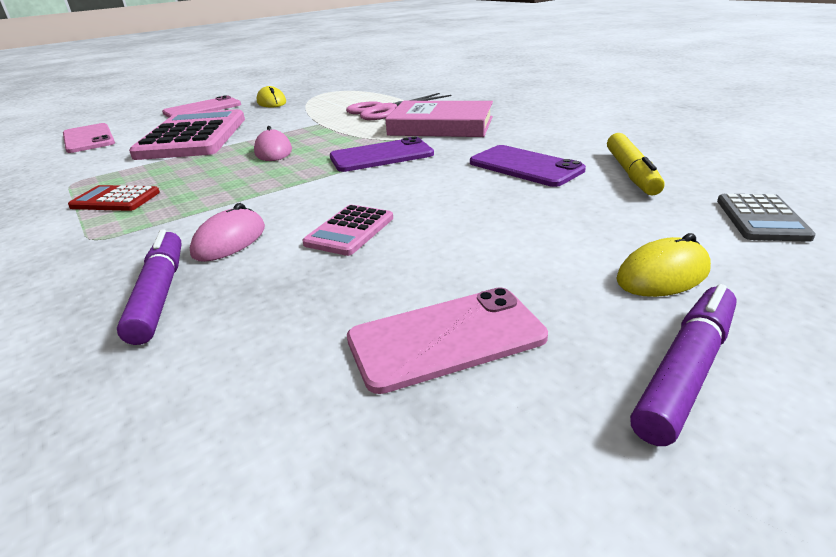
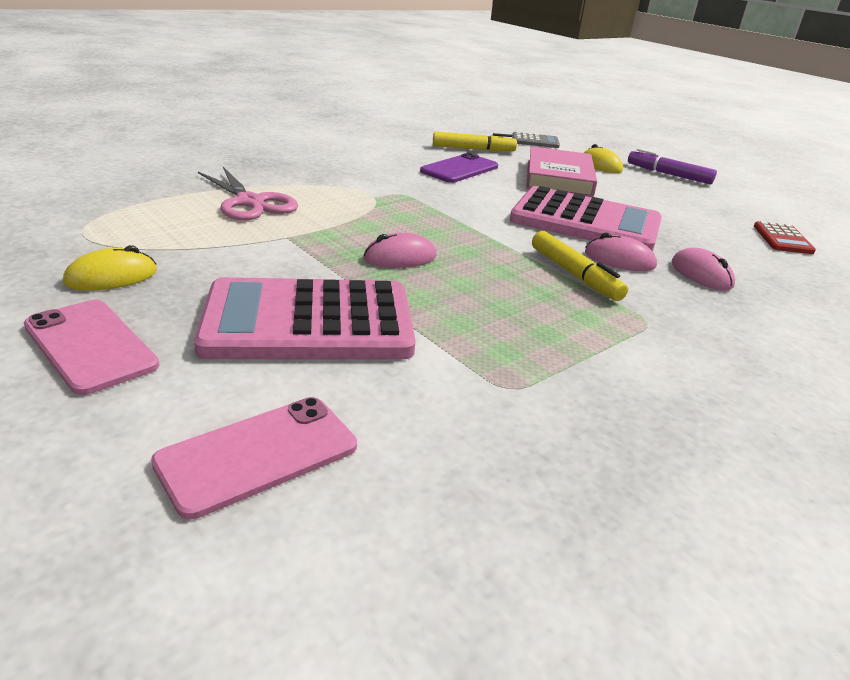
camera: 100 degrees left, 0 degrees up
red calculator [68,185,160,211] -> red calculator moved to [754,221,816,254]
purple marker [117,229,181,345] -> pink mouse [671,248,735,291]
pink calculator [302,205,393,256] -> pink calculator [510,186,662,251], size x2.21
purple phone [330,137,434,172] -> none
pink phone [347,287,548,394] -> none
pink book [385,101,493,137] -> pink book moved to [527,146,597,197]
none -> yellow marker [532,231,628,301]

